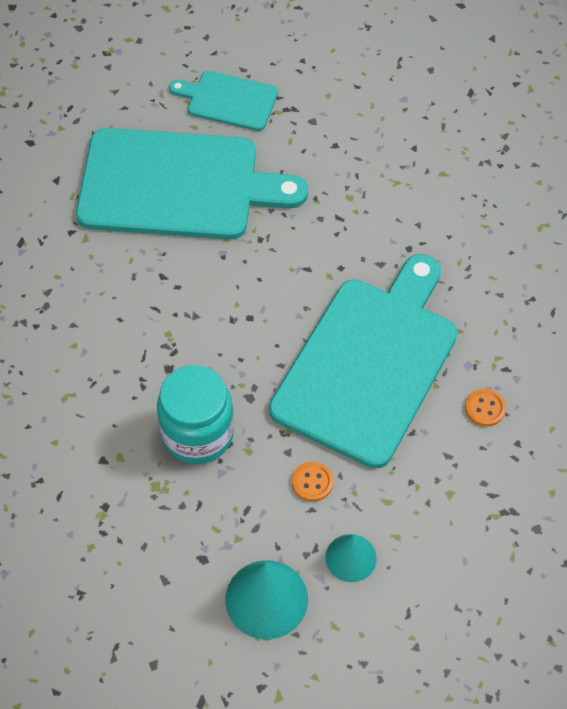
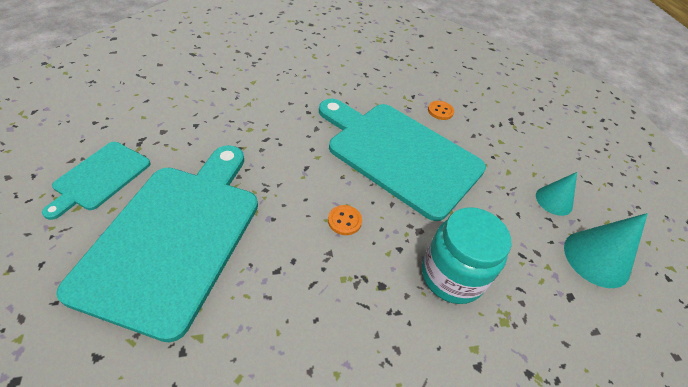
camera: 85 degrees left, 10 degrees down
orange button [292,462,333,502] -> orange button moved to [328,205,362,235]

